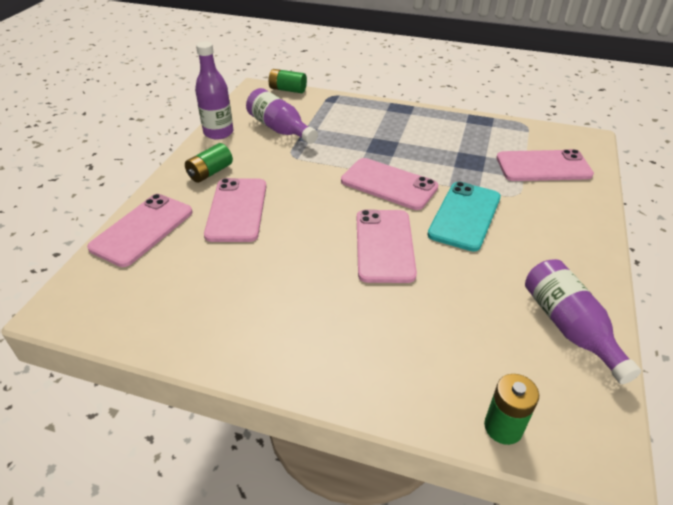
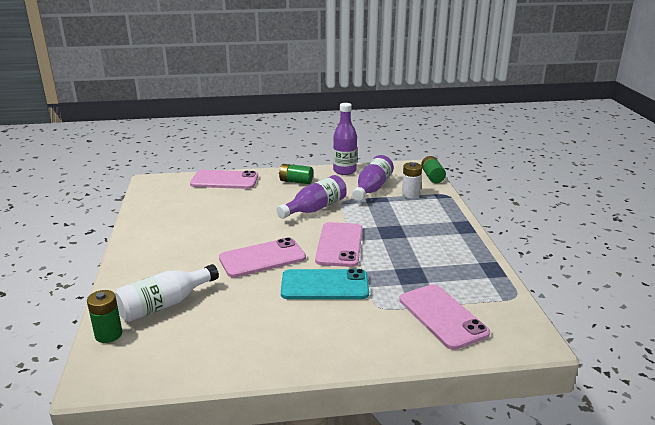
camera: 65 degrees right, 15 degrees down
pink phone [204,178,267,242] -> none
purple bottle [525,259,641,384] -> purple bottle moved to [277,175,347,219]
none -> white bottle [115,264,219,322]
none -> white battery [402,162,422,198]

